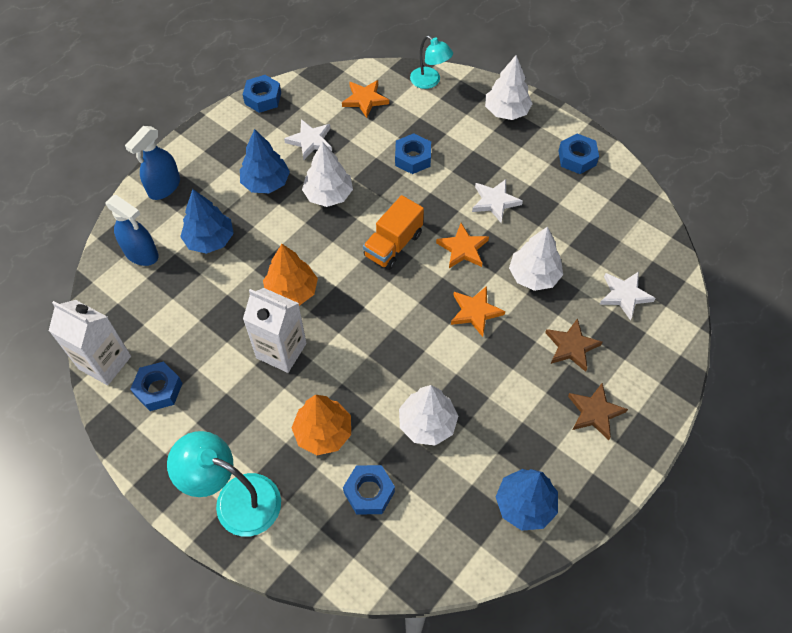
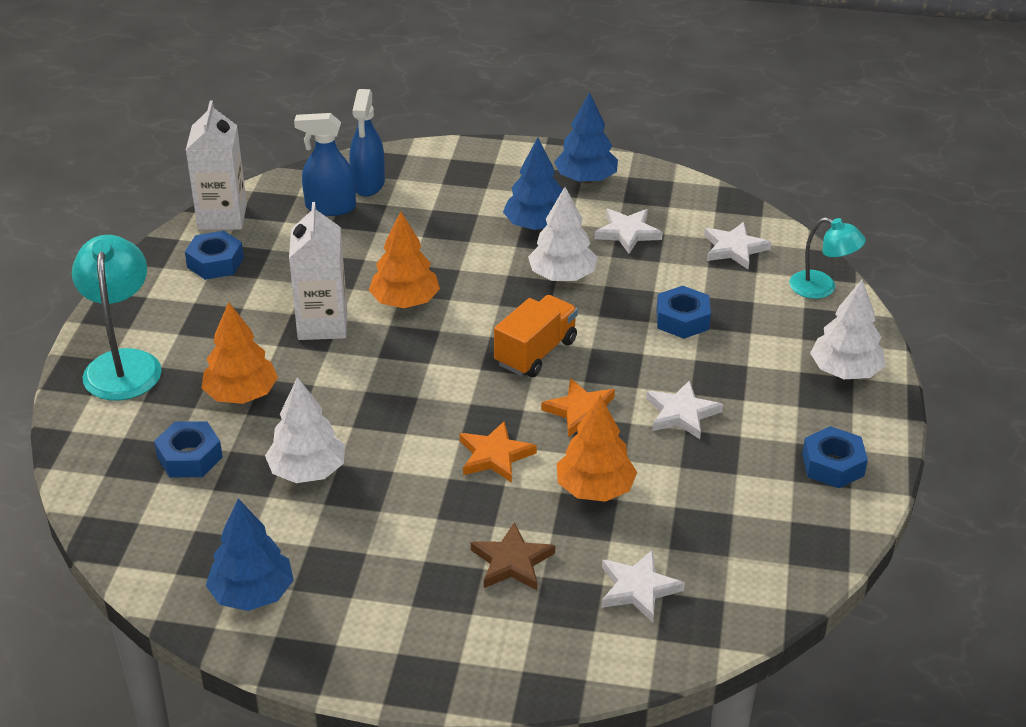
camera: 60 degrees right, 20 degrees down
blue spray bottle [125,126,180,200] -> blue spray bottle moved to [294,113,356,216]
blue tree [180,189,234,254] -> blue tree moved to [554,92,618,183]
blue nut [243,75,281,113] -> none
orange star [342,80,389,118] -> white star [704,222,771,269]
orange truck [363,195,424,270] -> orange truck turned 120 degrees clockwise [494,295,578,377]
turquoise lamp [410,35,453,89] -> turquoise lamp turned 75 degrees counterclockwise [789,217,866,299]
white tree [509,227,563,291] -> orange tree [557,395,637,502]
brown star [568,383,628,440] -> none

